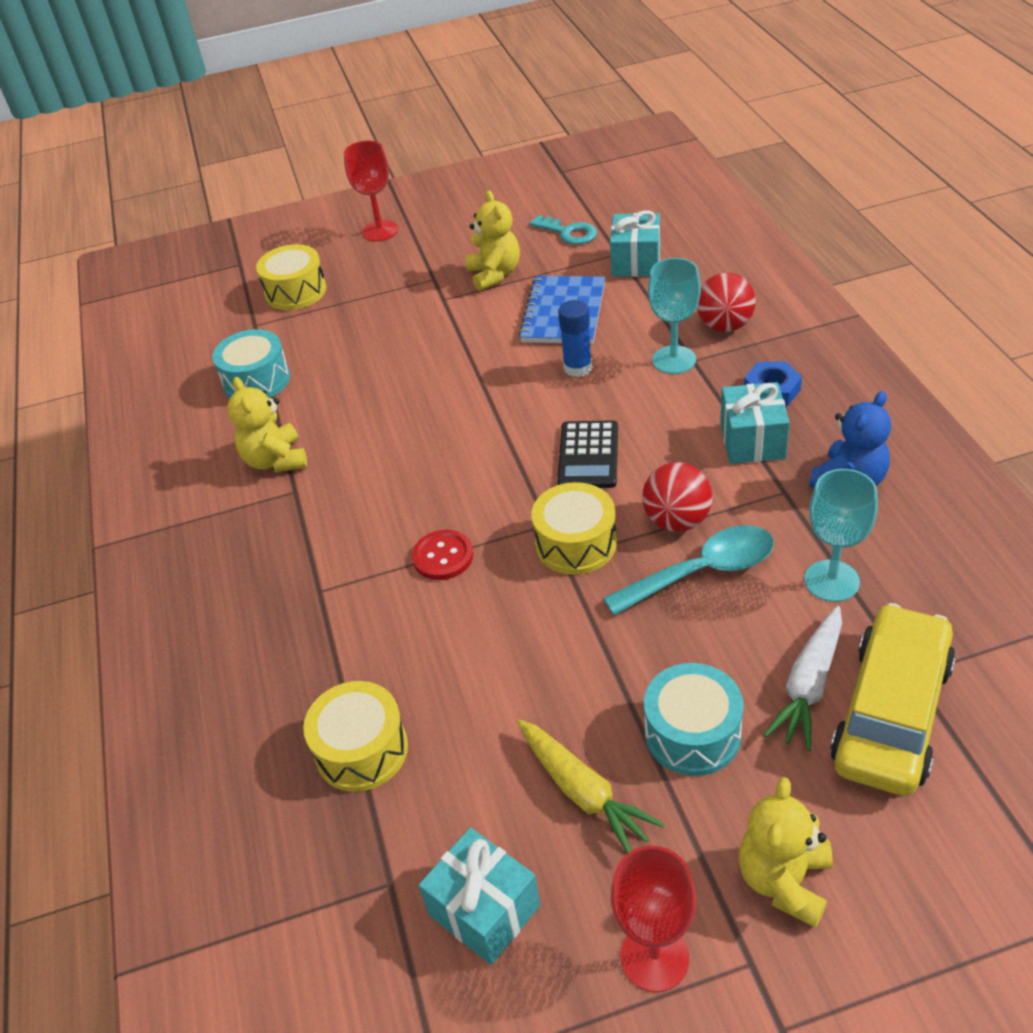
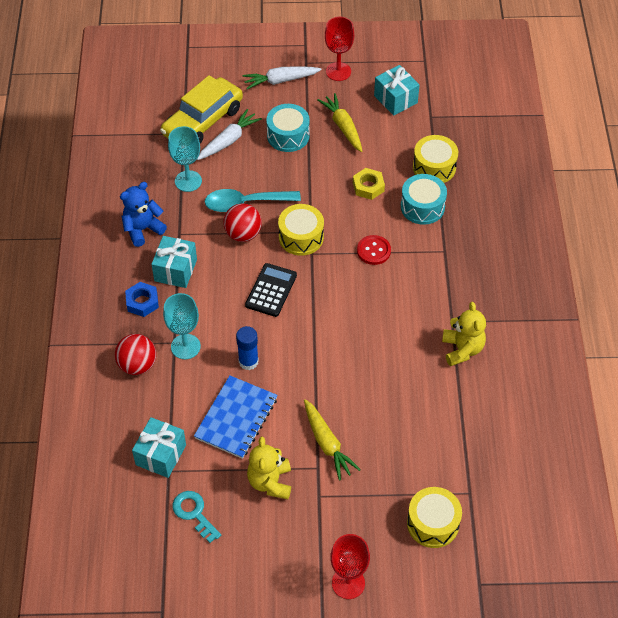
camera: 170 degrees left, 10 degrees up
turquoise drum [212,329,290,398] -> turquoise drum moved to [401,174,447,225]
yellow teddy bear [738,777,833,928] -> white carrot [242,66,322,89]
none -> yellow carrot [304,399,361,481]
none -> yellow nut [353,168,385,200]

